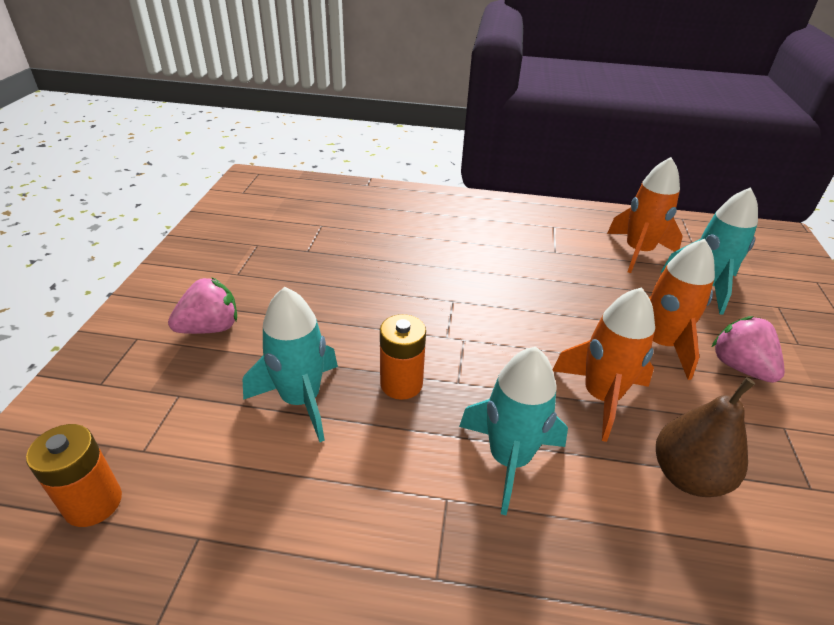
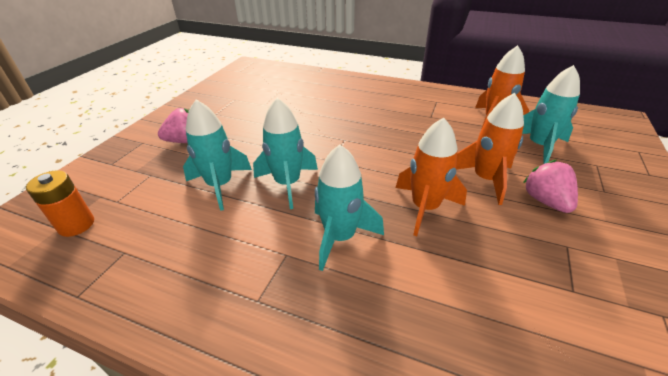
camera: 15 degrees right, 0 degrees up
orange battery [380,314,426,400] -> turquoise rocket [253,98,318,209]
brown pear [656,377,755,497] -> none

